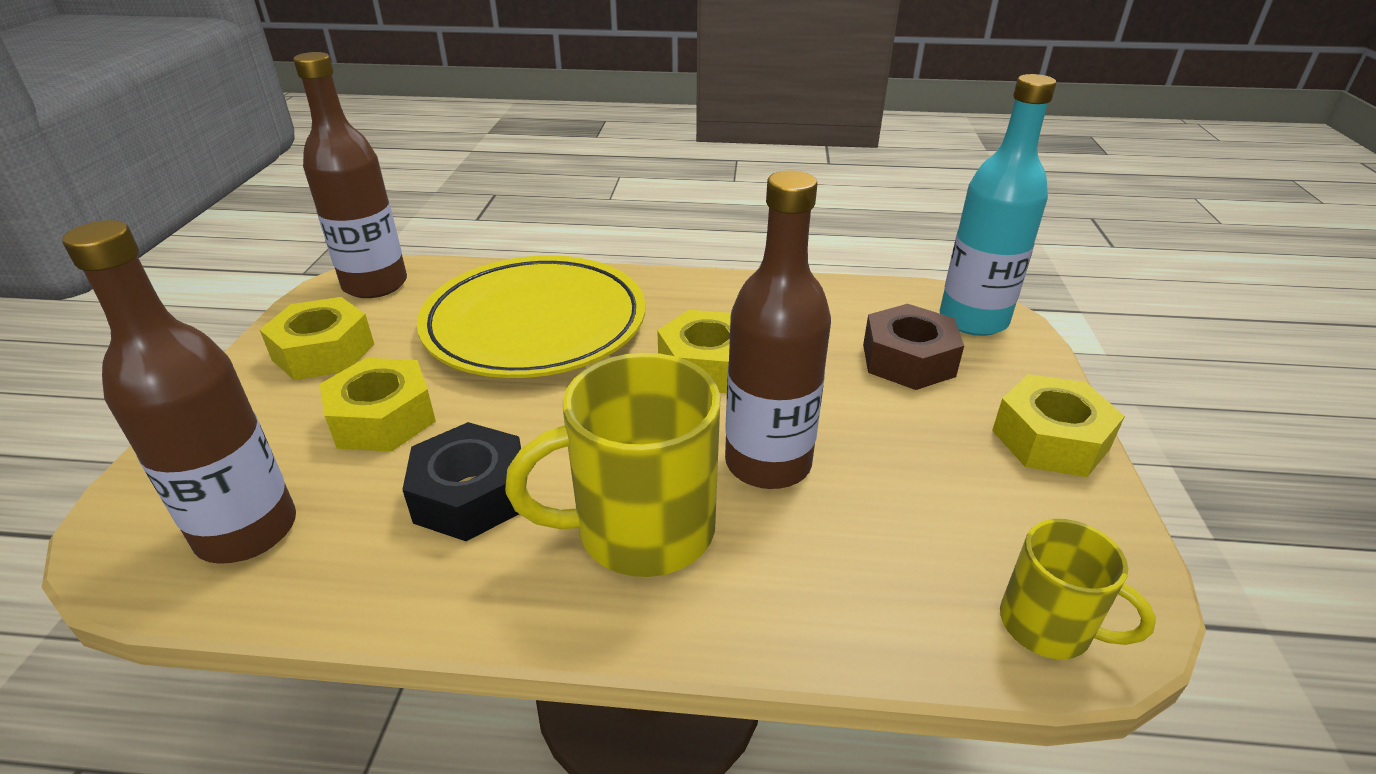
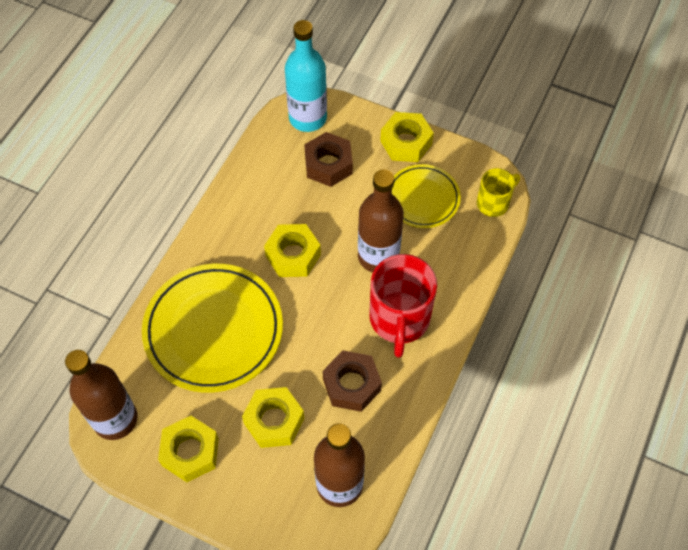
camera: 70 degrees left, 25 degrees up
black nut [402,422,521,541] -> brown nut [323,350,382,412]
yellow mug [505,353,721,577] -> red mug [369,254,437,358]
none -> yellow plate [392,164,461,228]

